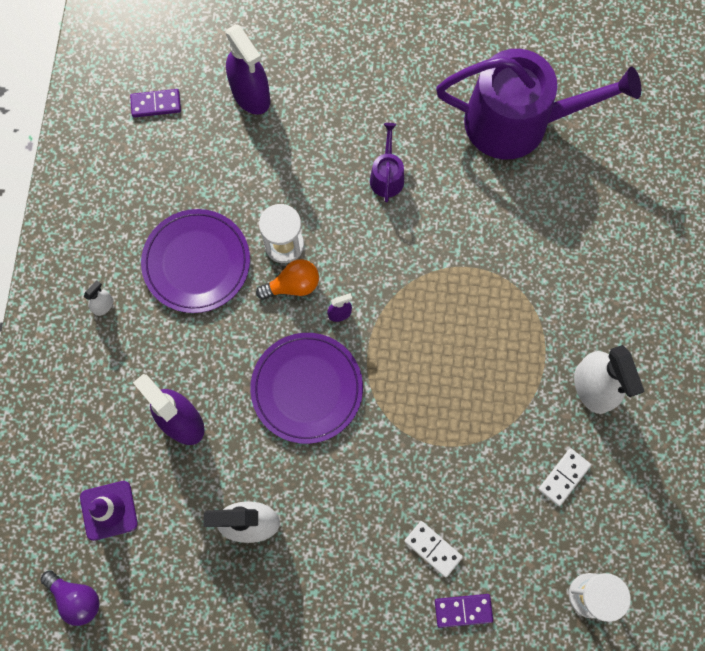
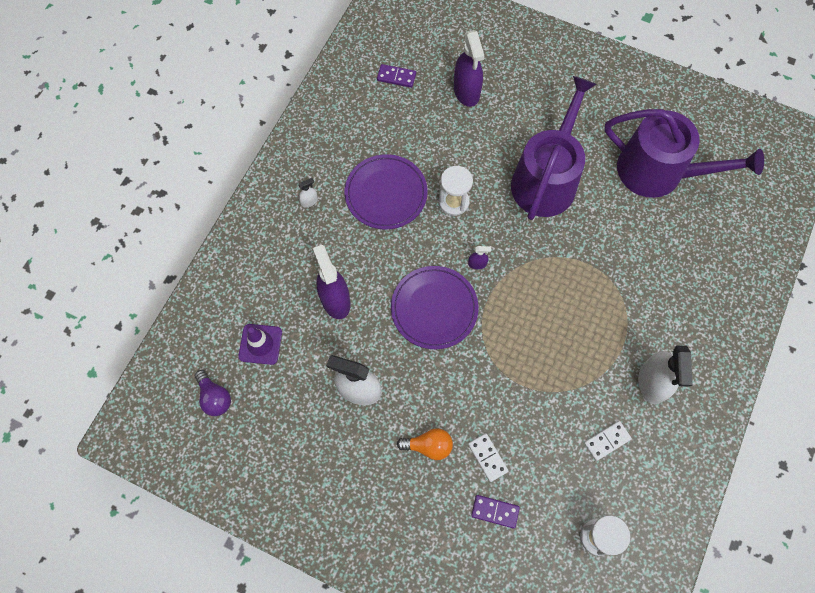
camera: 20 degrees right, 5 degrees down
orange light bulb [256,259,319,300] -> orange light bulb moved to [397,428,453,460]
purple watering can [370,123,404,202] -> purple watering can [511,76,596,220], size x2.41

